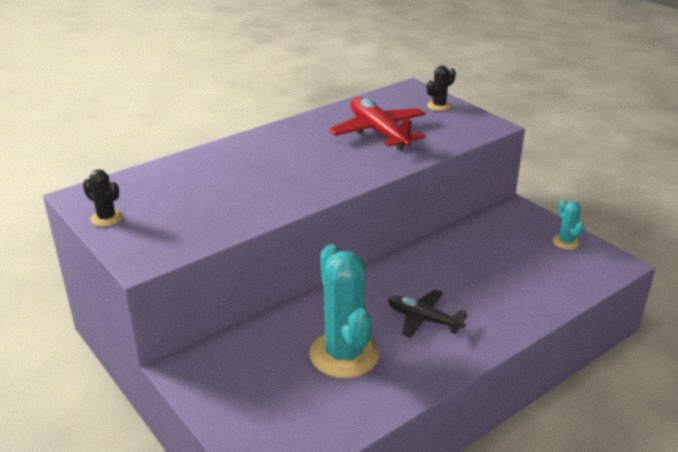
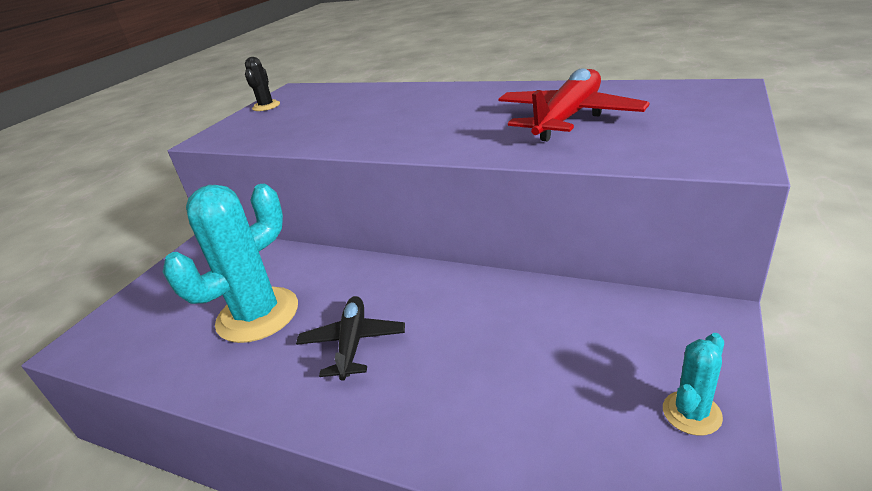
camera: 65 degrees right, 0 degrees up
black cactus [427,65,456,111] -> none

